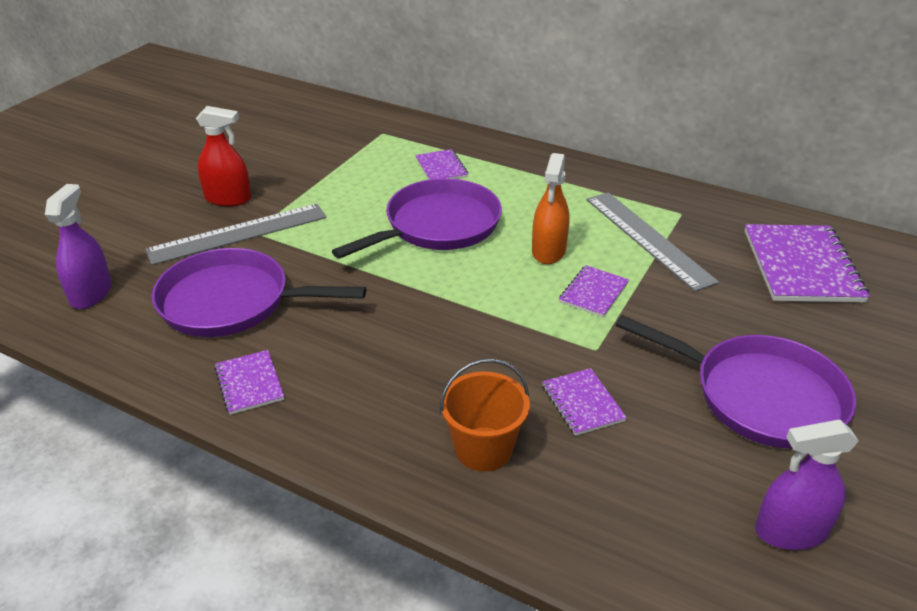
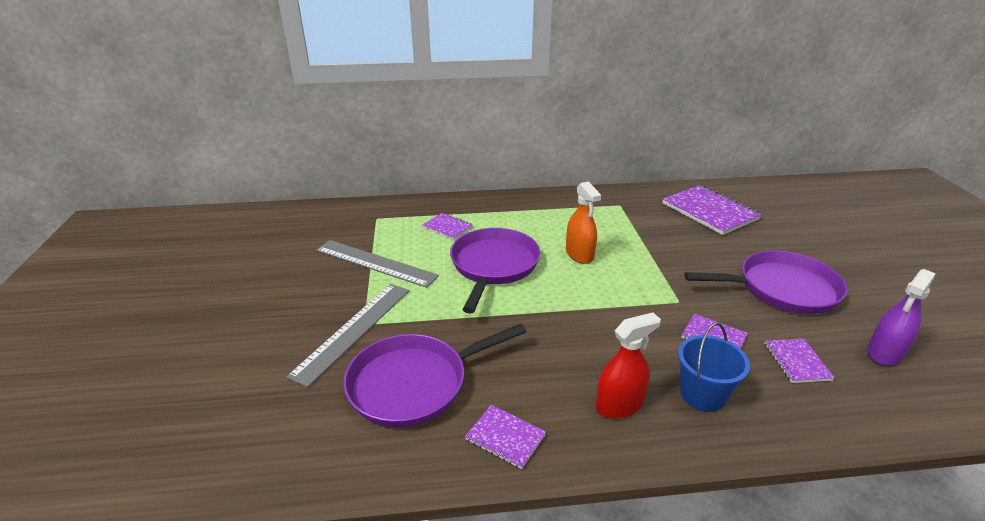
camera: 35 degrees left, 5 degrees down
purple spray bottle [45,184,112,309] -> none
red spray bottle [196,106,251,206] -> red spray bottle moved to [596,312,661,419]
orange bucket [440,359,530,471] -> blue bucket [678,322,750,412]
purple notebook [559,265,629,317] -> purple notebook moved to [764,338,835,383]
grey ruler [586,192,719,292] -> grey ruler moved to [316,240,439,288]

